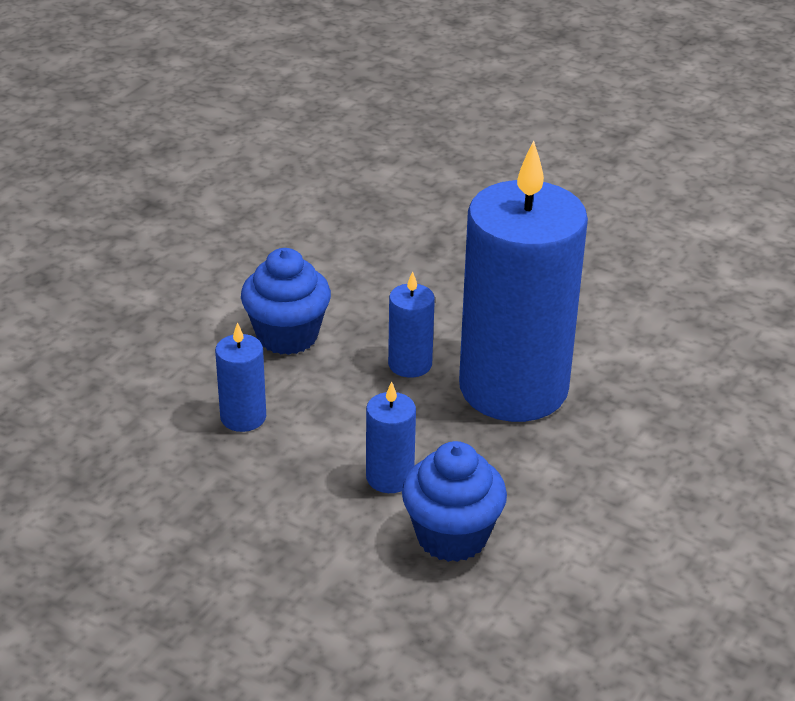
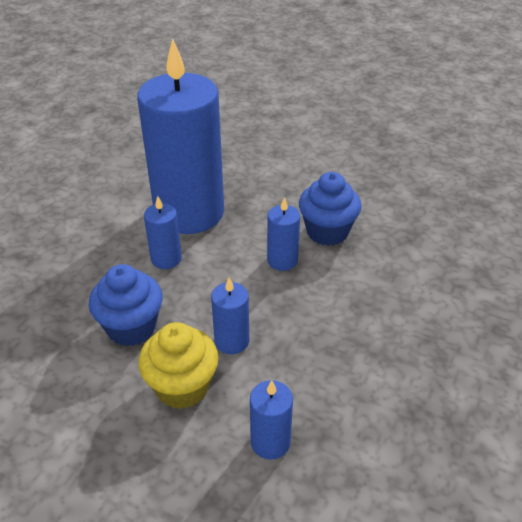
camera: 95 degrees left, 5 degrees up
none -> yellow cupcake [138,322,219,409]
none -> blue candle [250,380,293,460]

